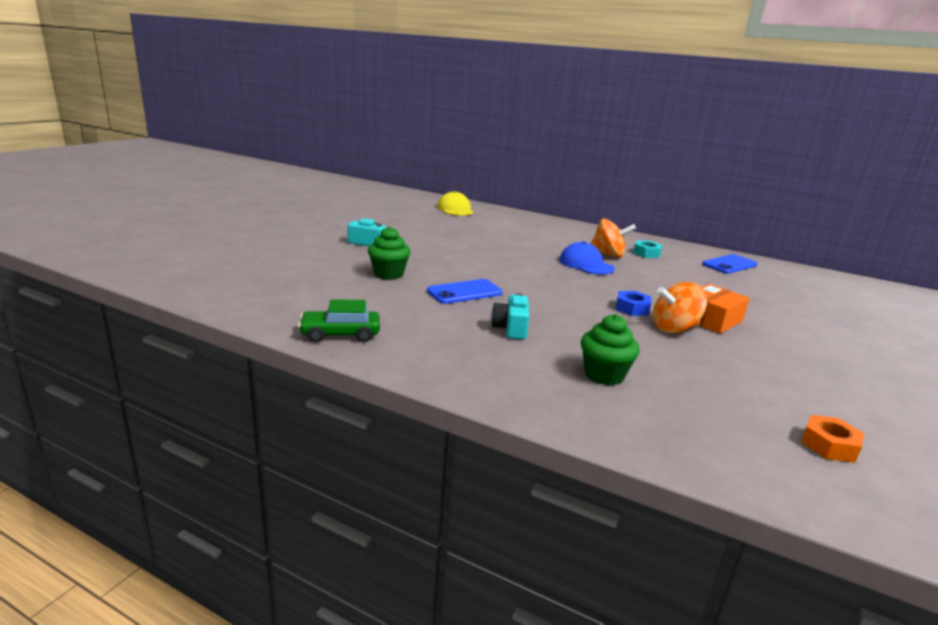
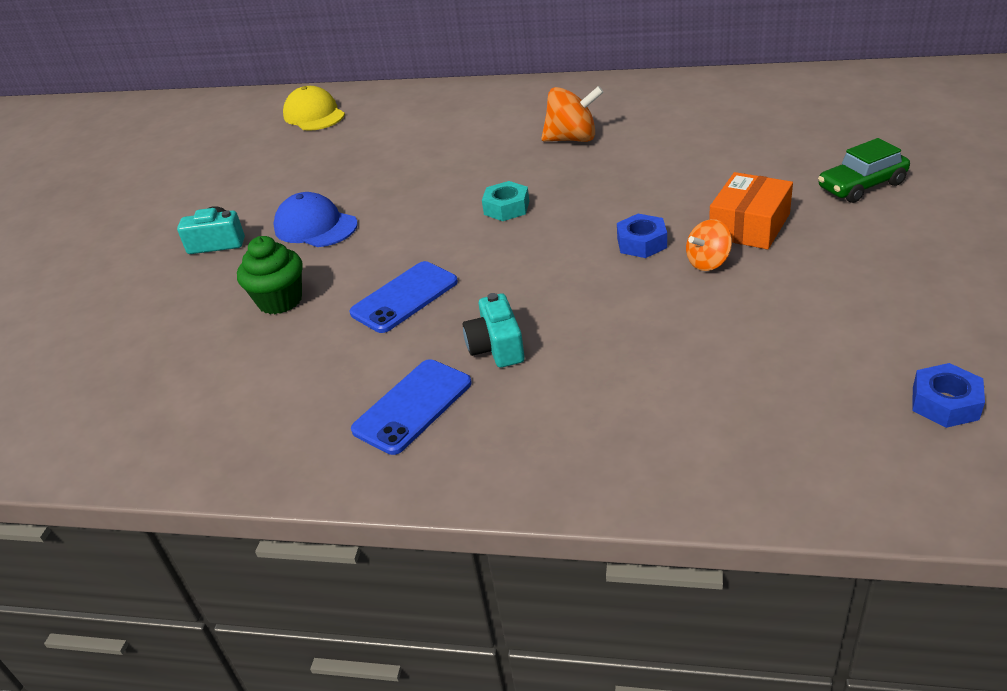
camera: 10 degrees left, 15 degrees up
green car [298,300,380,342] -> green car moved to [818,138,910,203]
blue cap [559,241,615,274] -> blue cap moved to [274,192,358,247]
green cupcake [581,314,640,385] -> none
turquoise nut [633,240,663,258] -> turquoise nut moved to [482,181,529,221]
orange spinning top [653,282,707,333] -> orange spinning top [686,219,732,271], size x0.64
blue phone [702,254,758,274] -> blue phone moved to [351,359,472,455]
orange nut [801,415,864,463] -> blue nut [912,363,985,428]

